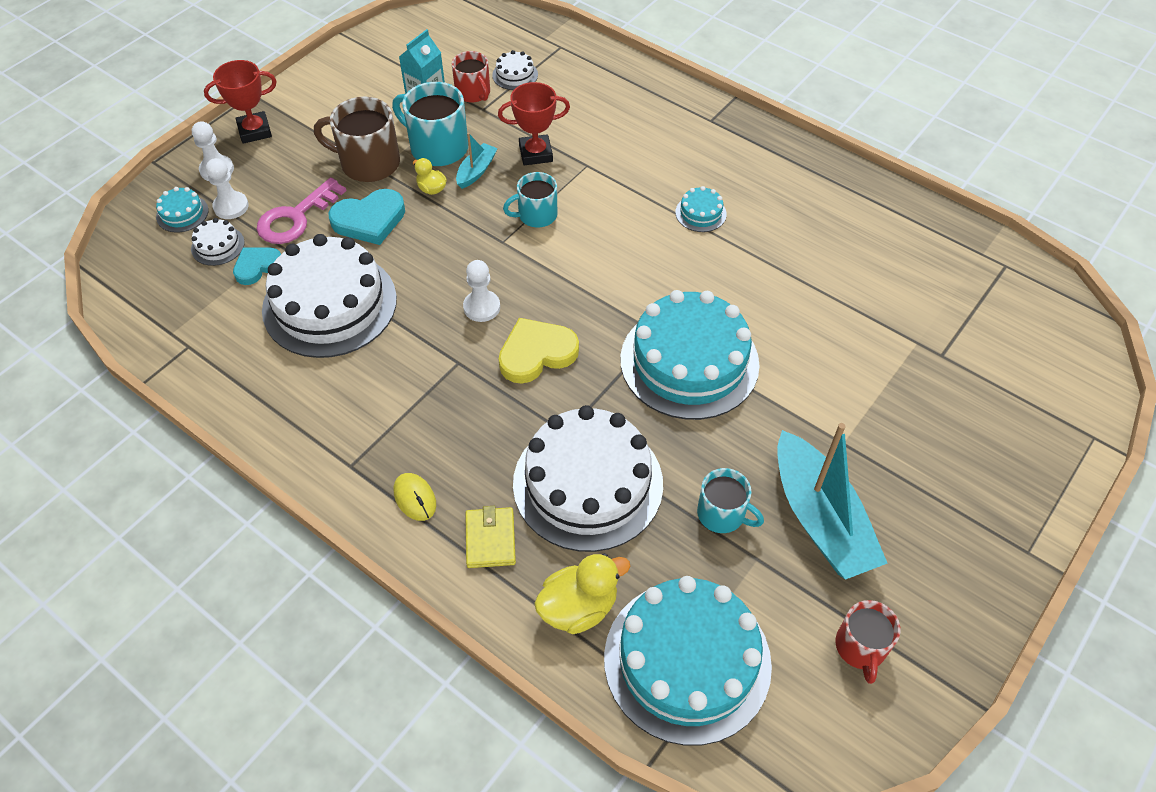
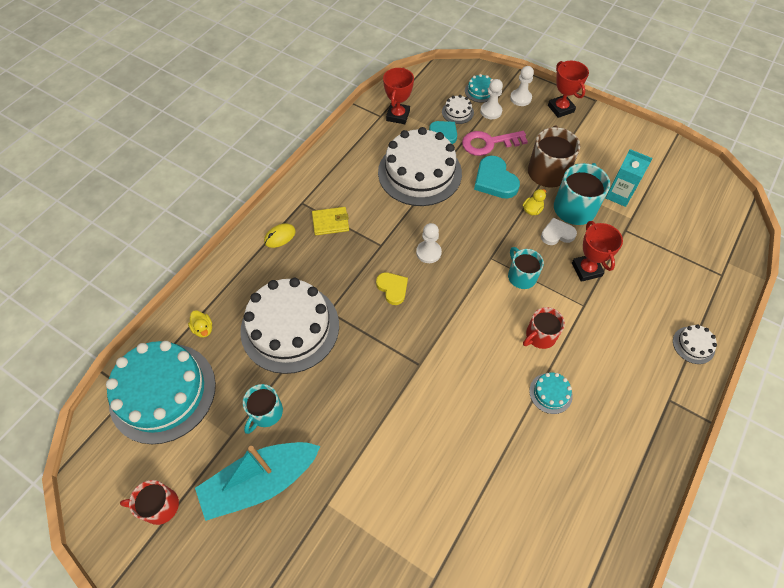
camera: 85 degrees right, 5 degrees up
pink key [257,177,346,244] -> pink key turned 45 degrees counterclockwise [462,131,528,156]
red mug [452,51,490,102] -> red mug moved to [523,307,565,349]
turquoise boat [456,133,498,189] -> white heart [541,218,577,245]
yellow wallet [465,506,516,568] -> yellow wallet moved to [312,207,349,235]
white cake [492,50,538,90] -> white cake moved to [673,325,717,364]
yellow heart [499,318,579,384] -> yellow heart [376,272,408,305], size x0.65
yellow duck [534,553,630,634] -> yellow duck [188,310,212,338], size x0.56
turquoise cake [620,290,759,420] -> none
none -> red trophy [383,67,414,124]

